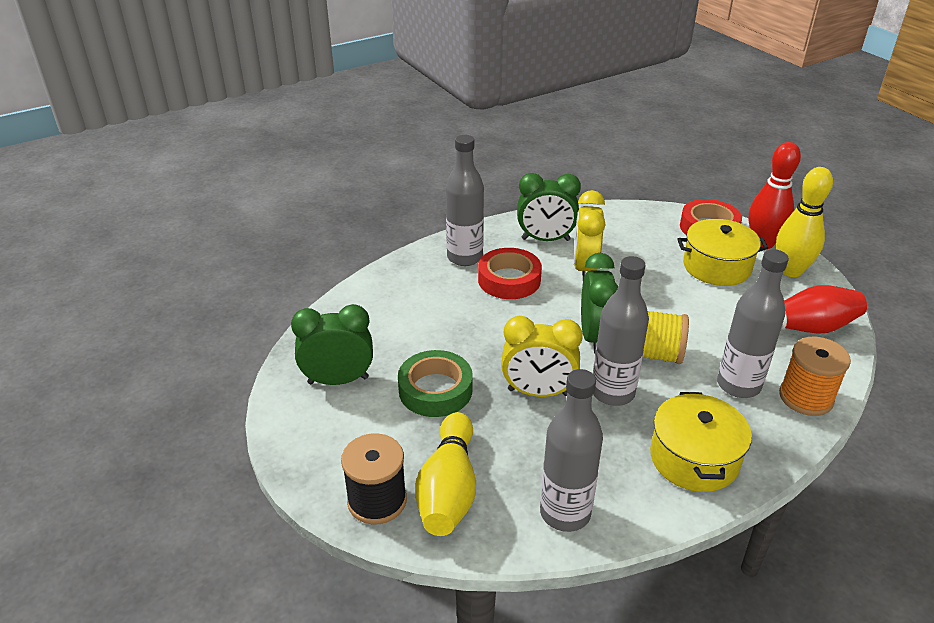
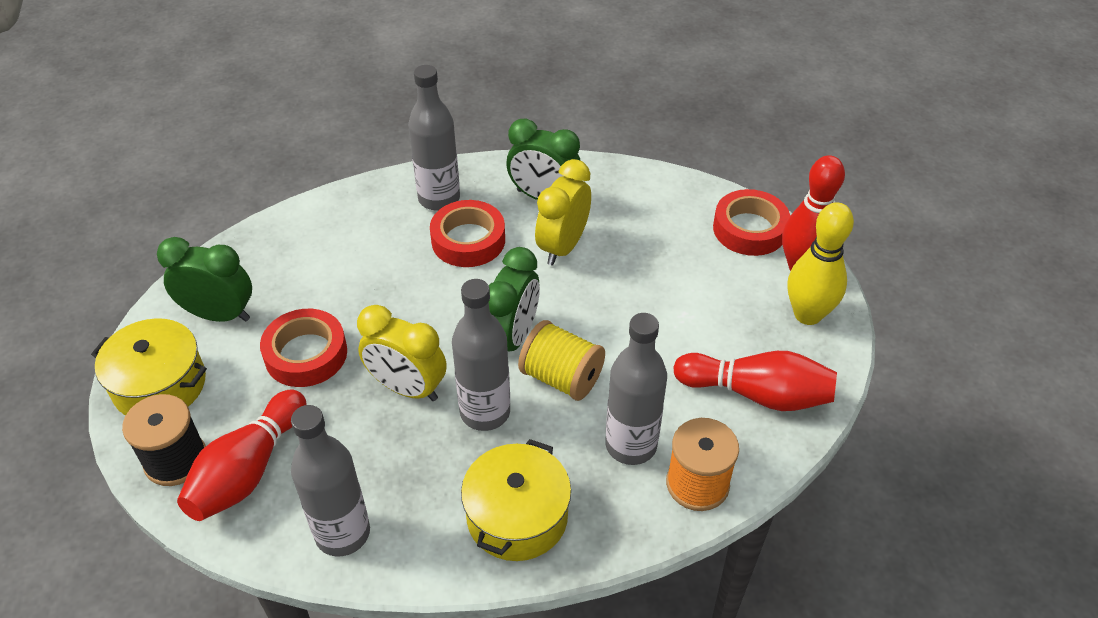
camera: 20 degrees right, 10 degrees up
green tape [398,350,473,417] -> red tape [260,309,347,387]
yellow bowling pin [415,412,476,536] -> red bowling pin [177,389,306,521]
yellow pot [677,219,768,286] -> yellow pot moved to [91,318,207,415]

